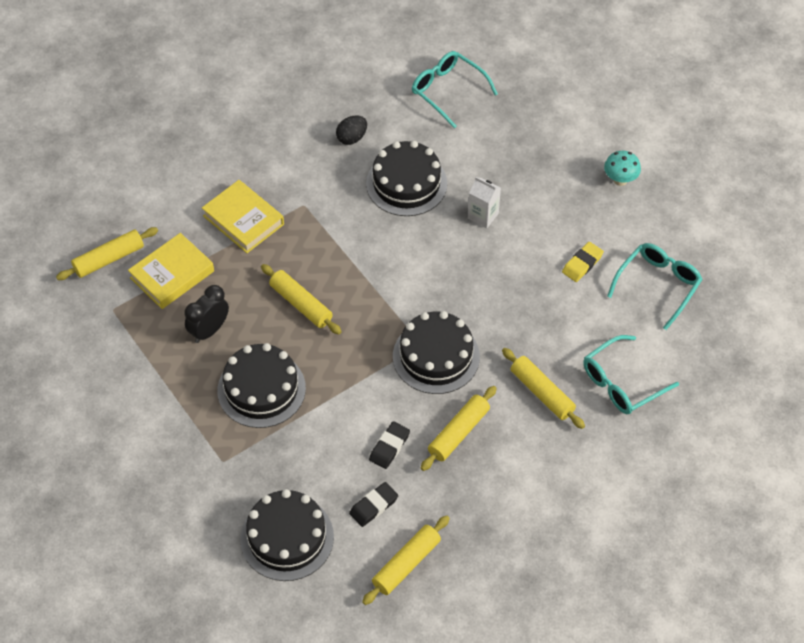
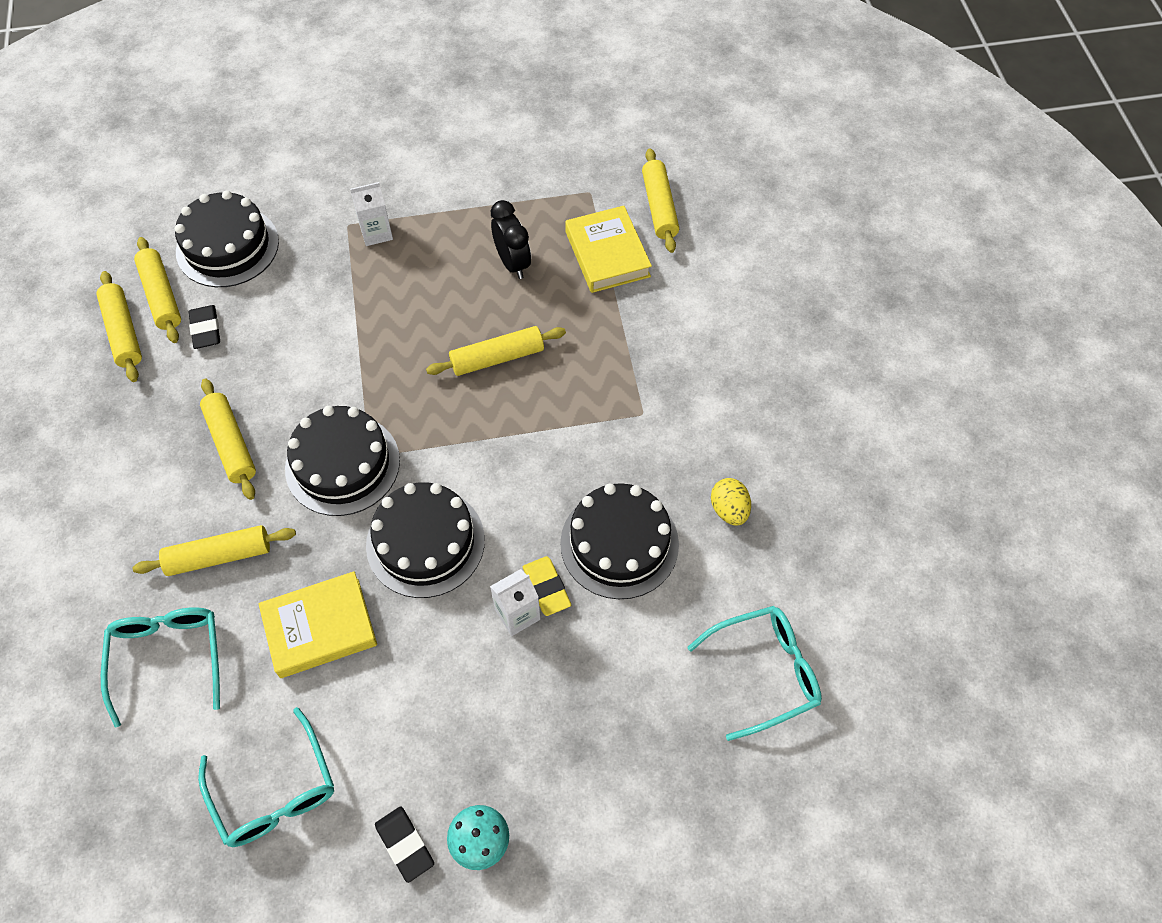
camera: 115 degrees right, 5 degrees up
yellow book [202,180,284,253] -> yellow book moved to [258,571,377,678]
black cake [217,343,306,428] -> black cake moved to [366,482,485,598]
black egg [336,115,367,145] -> yellow egg [711,478,751,526]
black eraser [369,421,410,469] -> black eraser moved to [375,806,434,883]
yellow eraser [562,242,604,282] -> yellow eraser moved to [523,556,571,616]
none -> yellow rolling pin [134,237,181,343]
none -> white carton [350,182,393,246]

